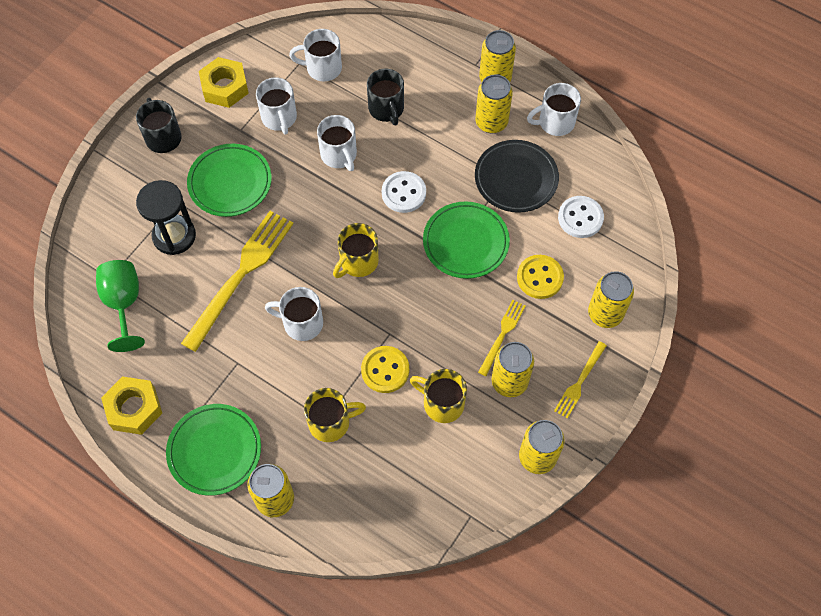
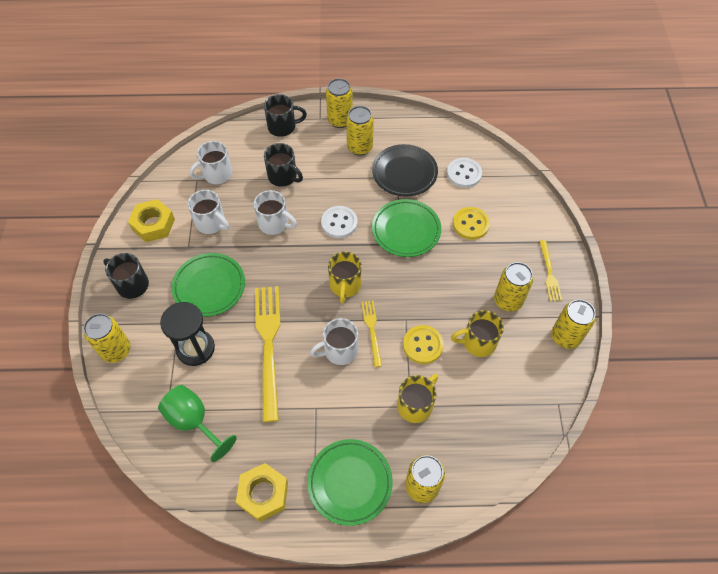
camera: 35 degrees left, 5 degrees down
yellow fork [478,300,526,376] -> yellow fork moved to [361,301,382,367]
white mug [527,83,581,136] -> none
yellow can [588,271,634,328] -> yellow can moved to [83,313,131,363]
none -> black mug [264,94,307,137]

